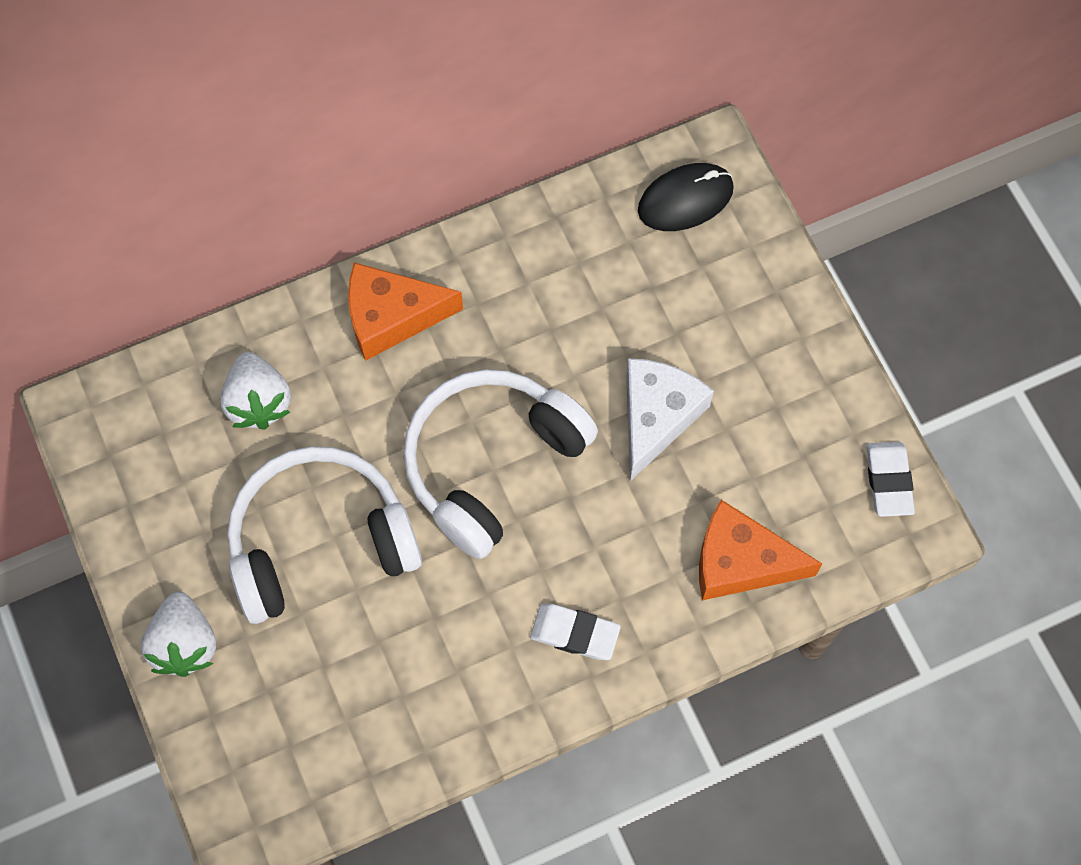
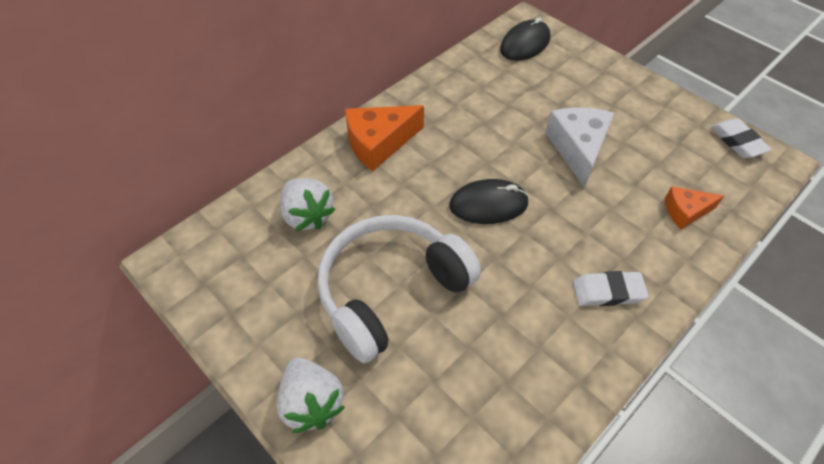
camera: 20 degrees left, 15 degrees down
white headphones [403,369,598,559] -> black mouse [449,179,529,224]
orange cheese [699,500,822,600] -> orange cheese [665,186,724,229], size x0.59

